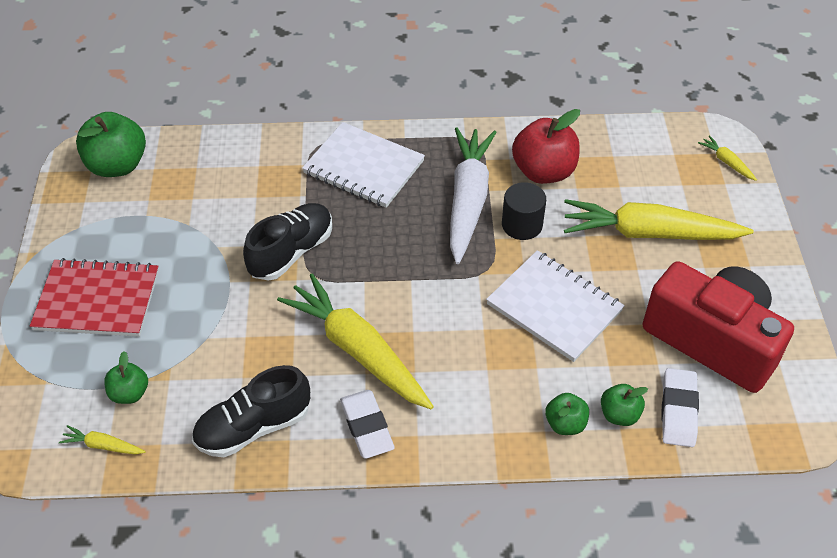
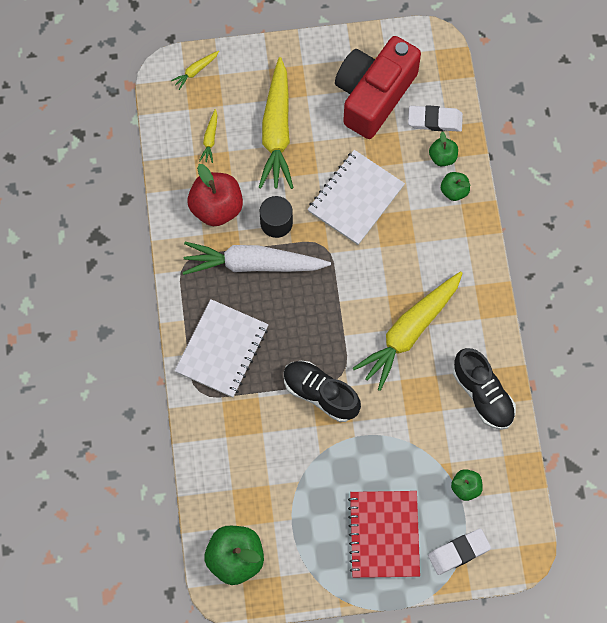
camera: 95 degrees left, 20 degrees up
yellow carrot [59,425,145,454] -> yellow carrot moved to [199,109,217,163]
white eraser [340,390,395,459] -> white eraser moved to [428,528,491,575]

